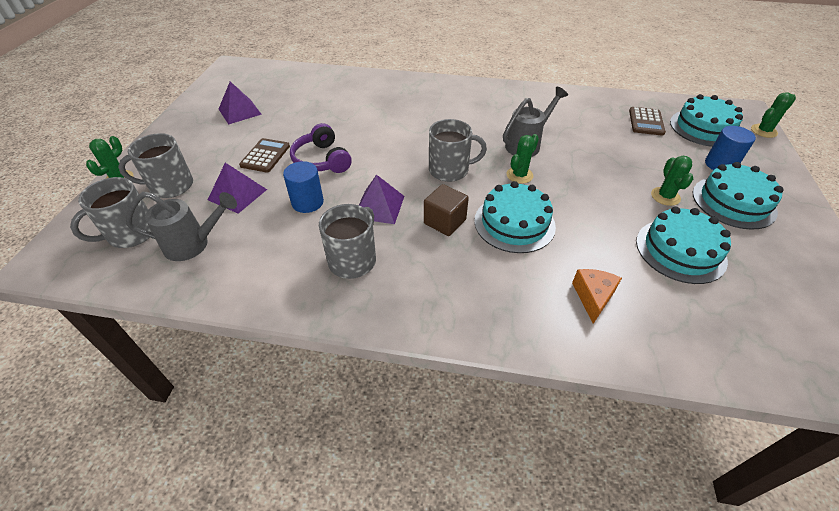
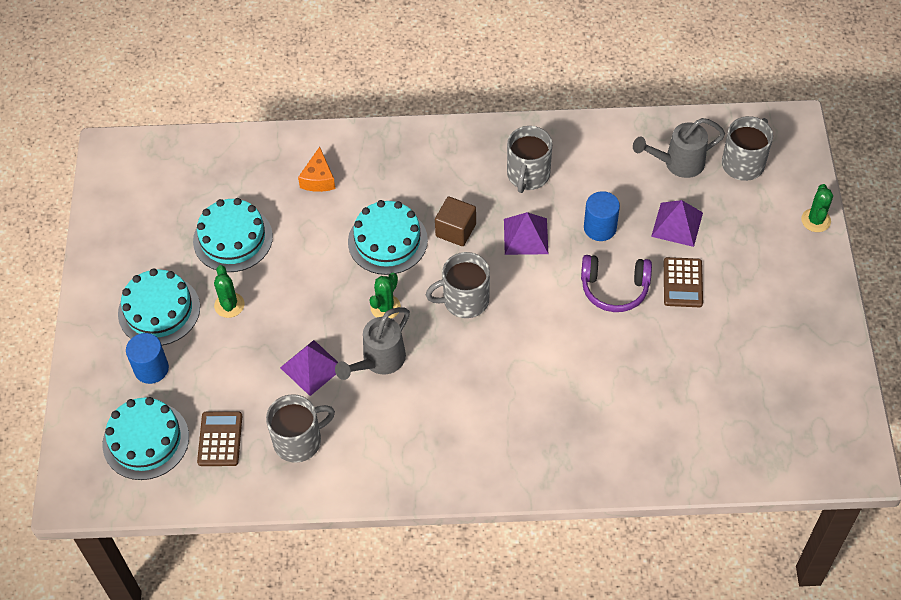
camera: 170 degrees right, 10 degrees up
grey mug [118,133,193,198] -> grey mug moved to [266,394,335,463]
purple pyramid [219,82,262,125] -> purple pyramid moved to [280,340,338,396]
purple headphones [290,123,352,173] -> purple headphones turned 135 degrees clockwise [581,255,652,312]
green cactus [751,92,796,138] -> none

